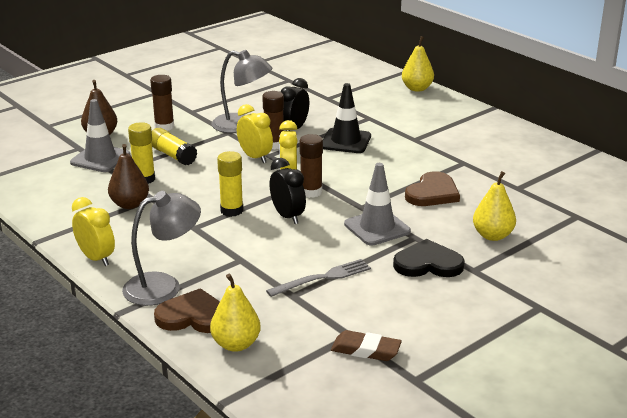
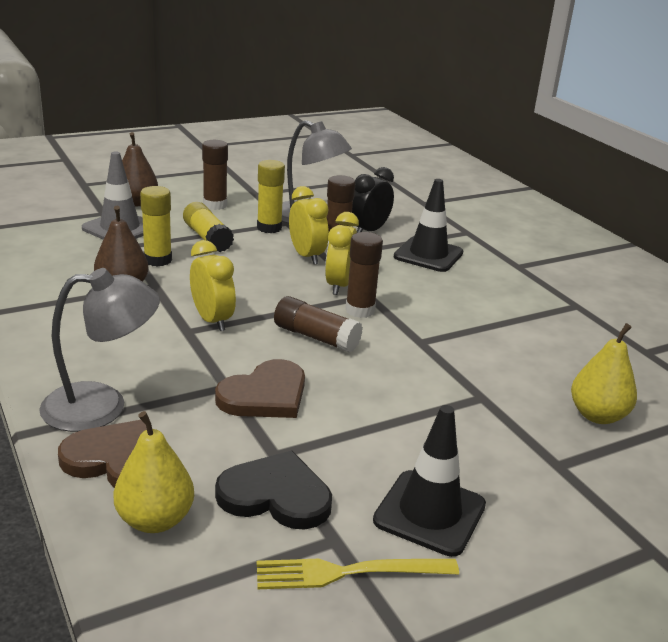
camera: 10 degrees right, 0 degrees up
yellow clock [72,197,115,266] -> yellow clock moved to [190,240,236,331]
yellow glue stick [217,151,243,217] -> yellow glue stick moved to [257,160,285,233]
grey fork [266,259,371,297] -> none
black clock [270,158,306,224] -> brown glue stick [274,296,363,353]
brown eraser [331,330,402,361] -> yellow fork [257,559,459,589]
grey traffic cone [344,163,411,246] -> none
black heart [393,239,465,277] -> black heart moved to [215,451,332,529]
yellow pear [402,36,434,92] -> none
brown heart [405,171,460,206] -> brown heart moved to [215,359,305,418]
none -> black traffic cone [373,405,486,557]

